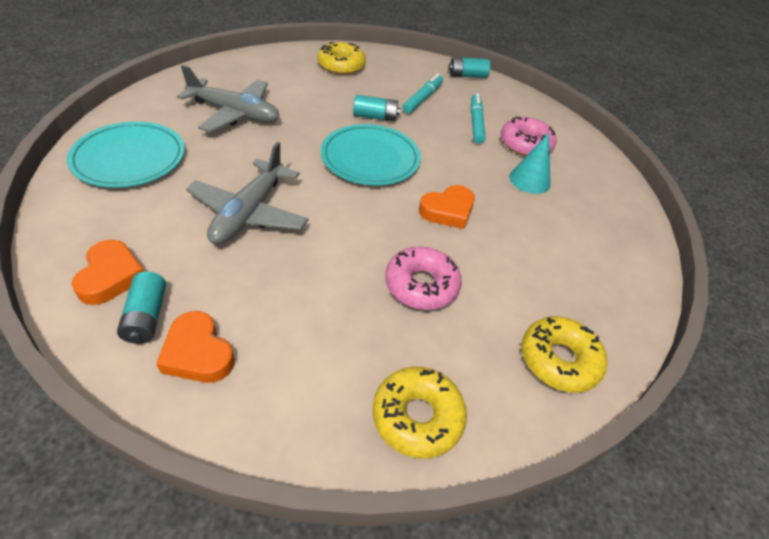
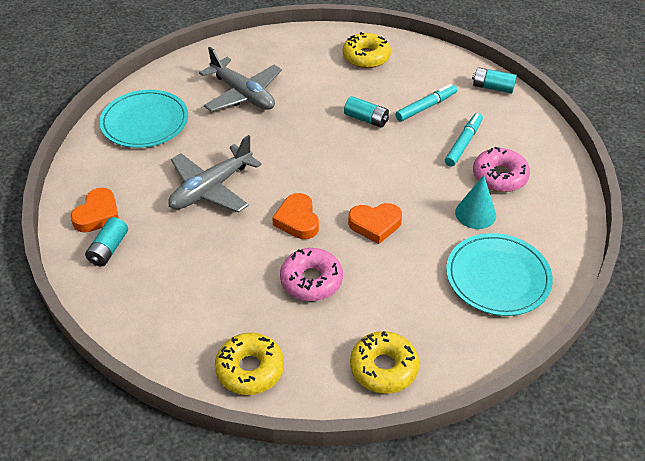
camera: 30 degrees right, 0 degrees up
orange heart [156,311,235,383] -> orange heart moved to [272,193,319,239]
turquoise plate [321,124,421,186] -> turquoise plate moved to [446,233,553,316]

